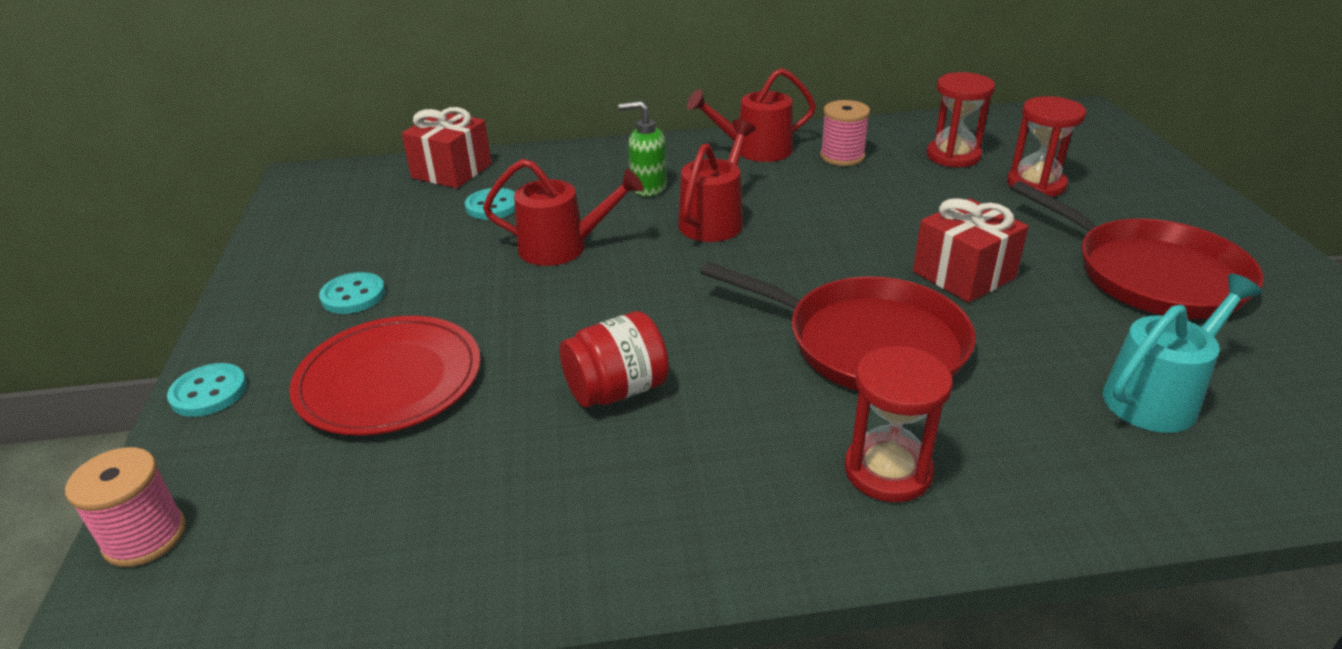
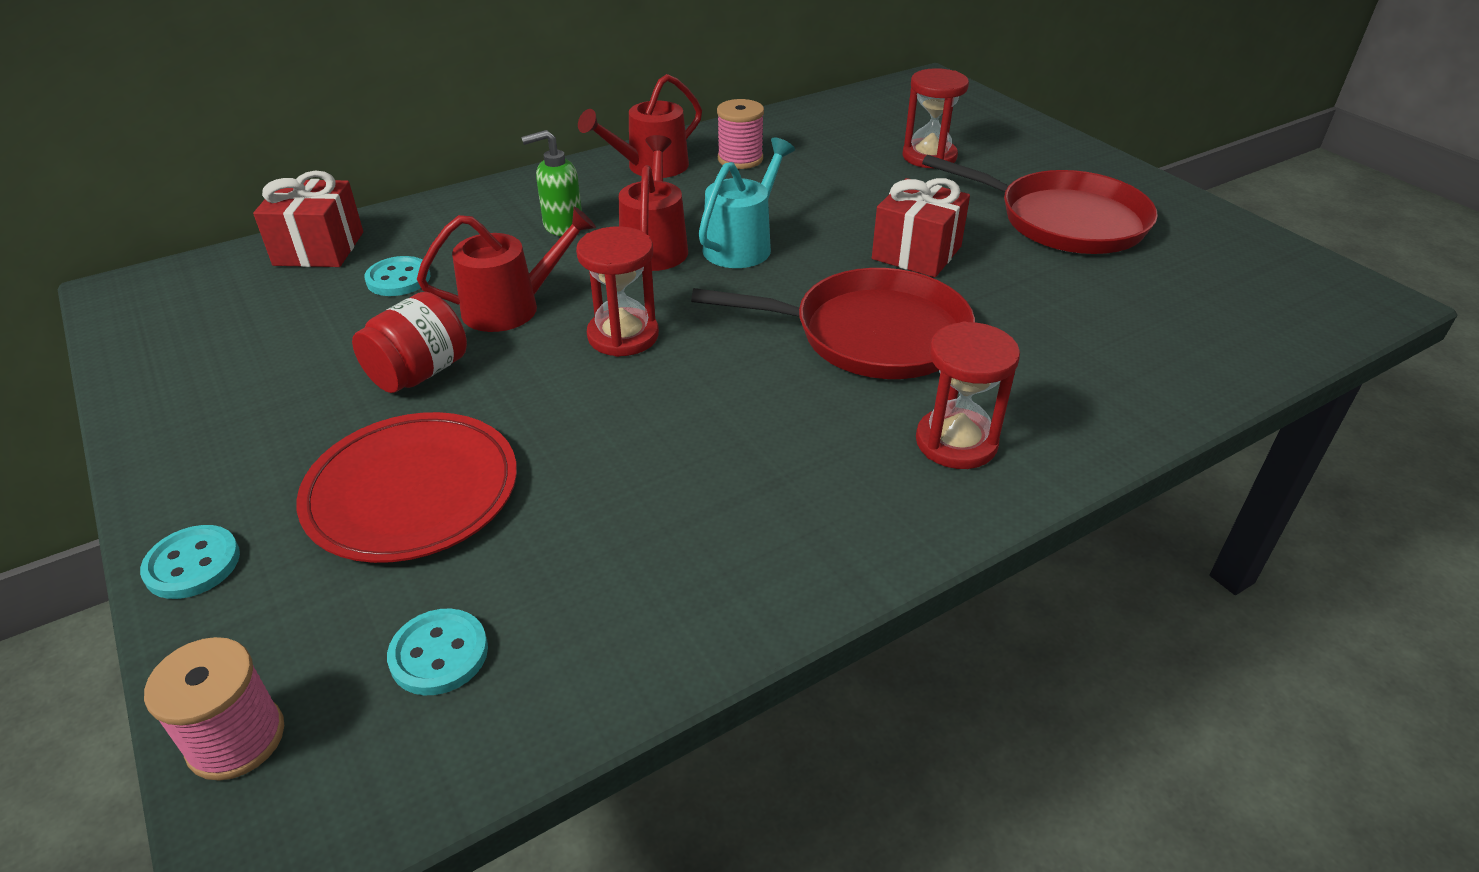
camera: 25 degrees left, 5 degrees up
turquoise button [319,272,385,314] -> turquoise button moved to [387,608,488,695]
red jar [560,311,669,407] -> red jar moved to [352,292,467,393]
red hourglass [926,72,995,167] -> red hourglass moved to [576,226,659,357]
turquoise watering can [1103,274,1262,433] -> turquoise watering can moved to [698,138,795,268]

